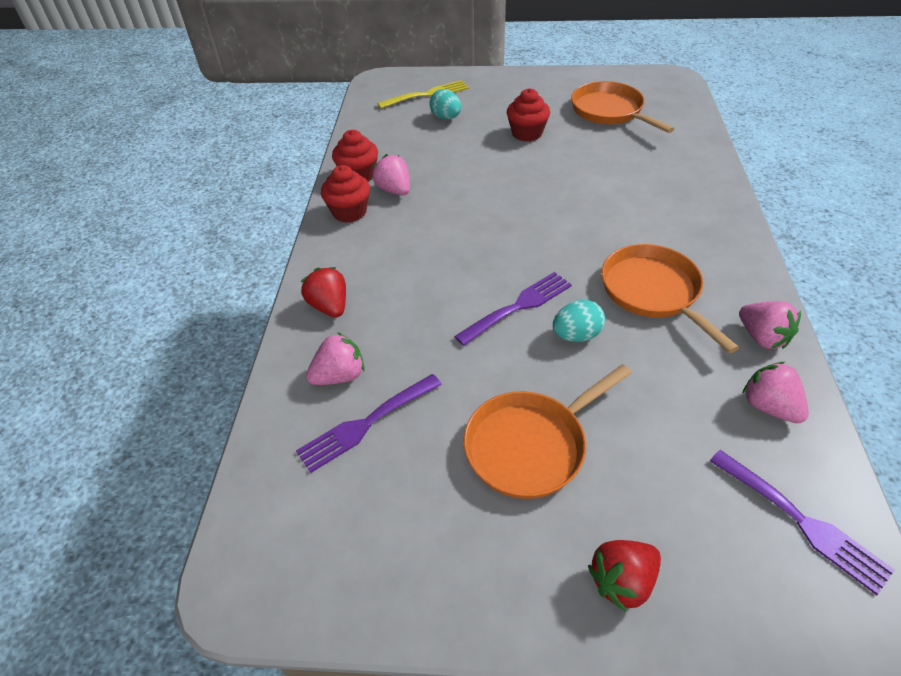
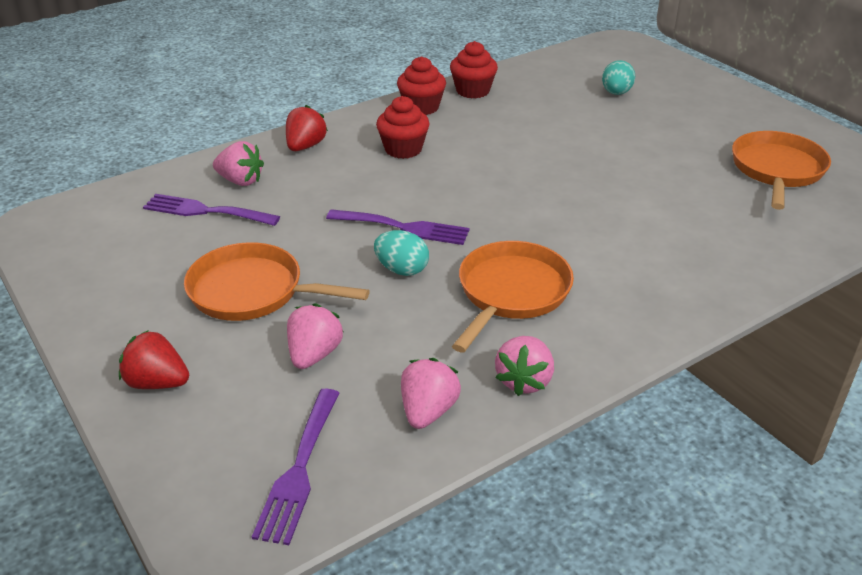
camera: 50 degrees right, 10 degrees down
pink strawberry [372,154,410,195] -> pink strawberry moved to [287,303,343,369]
yellow fork [377,80,469,109] -> none
red cupcake [507,88,550,142] -> red cupcake moved to [376,96,430,159]

